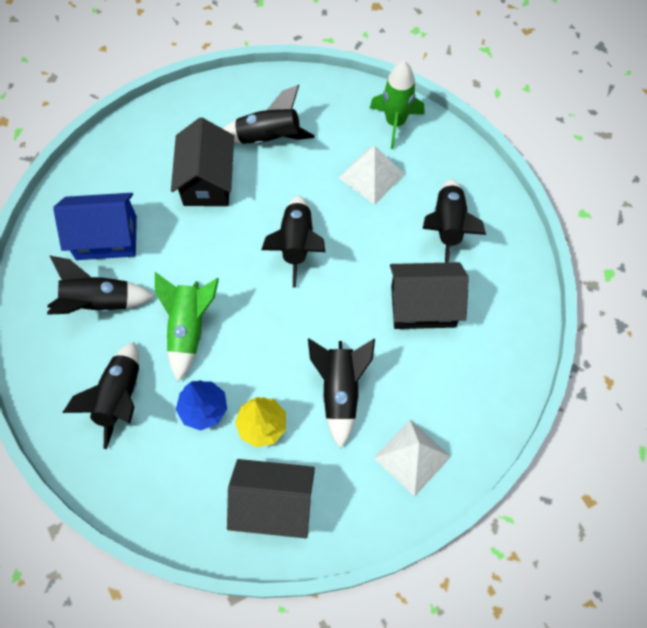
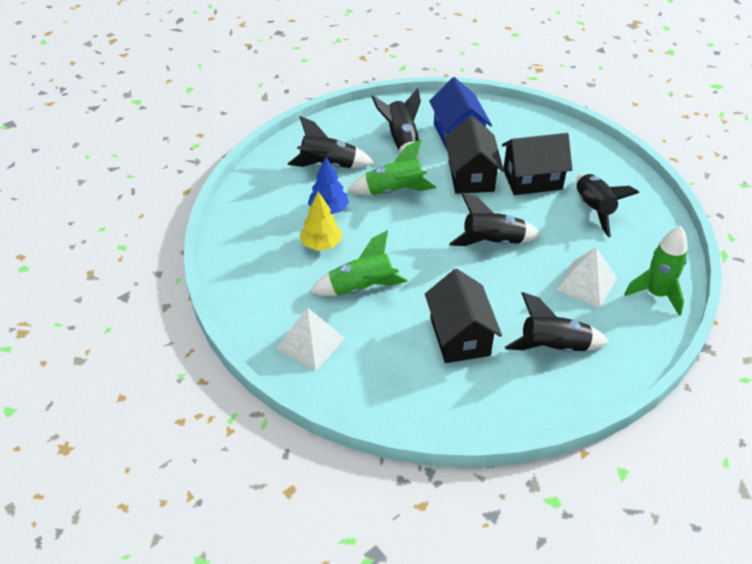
camera: 80 degrees right, 20 degrees down
black house [227,459,315,538] -> black house moved to [445,116,504,194]
black rocket [308,339,375,449] -> green rocket [309,230,408,296]

